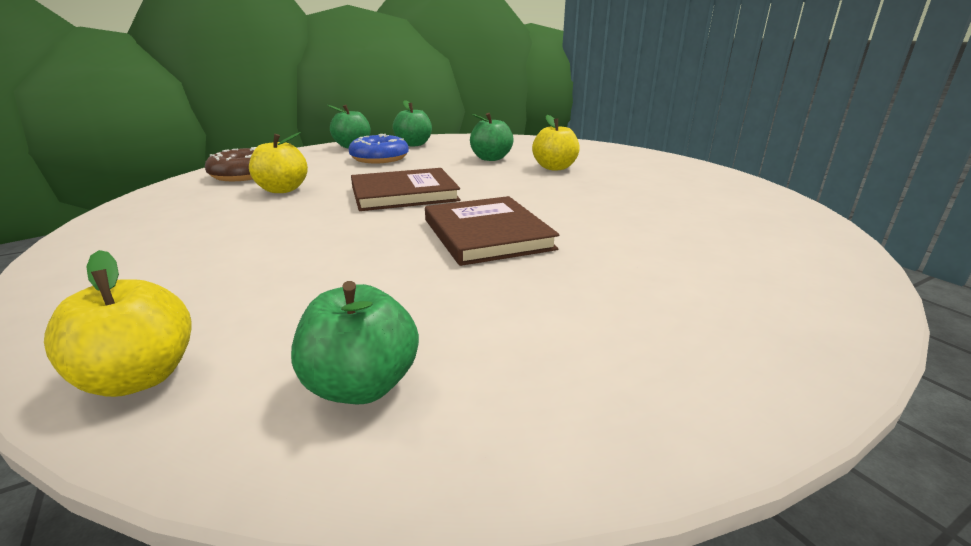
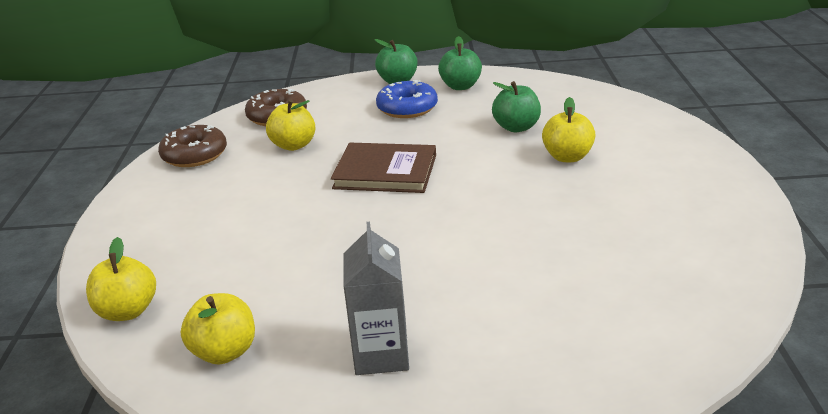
camera: 30 degrees right, 5 degrees up
green apple [291,281,419,404] -> yellow apple [181,293,255,364]
brown book [425,196,559,266] -> none
none -> brown donut [158,125,227,167]
none -> grey carton [344,222,409,375]

